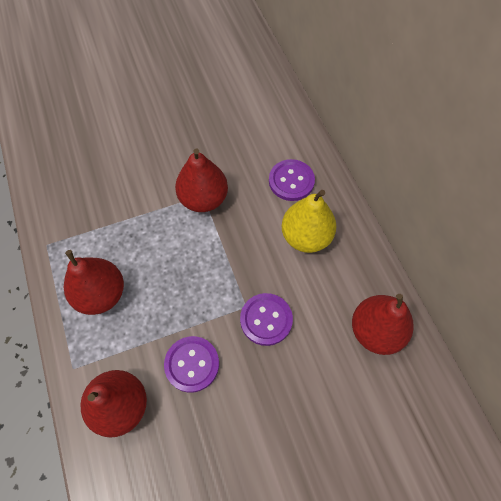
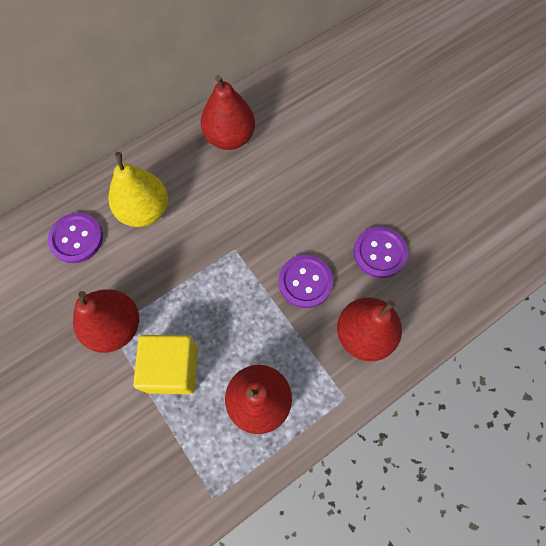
camera: 105 degrees left, 5 degrees up
purple button [240,293,293,346] -> purple button moved to [353,227,408,278]
none -> yellow cube [133,335,198,394]

